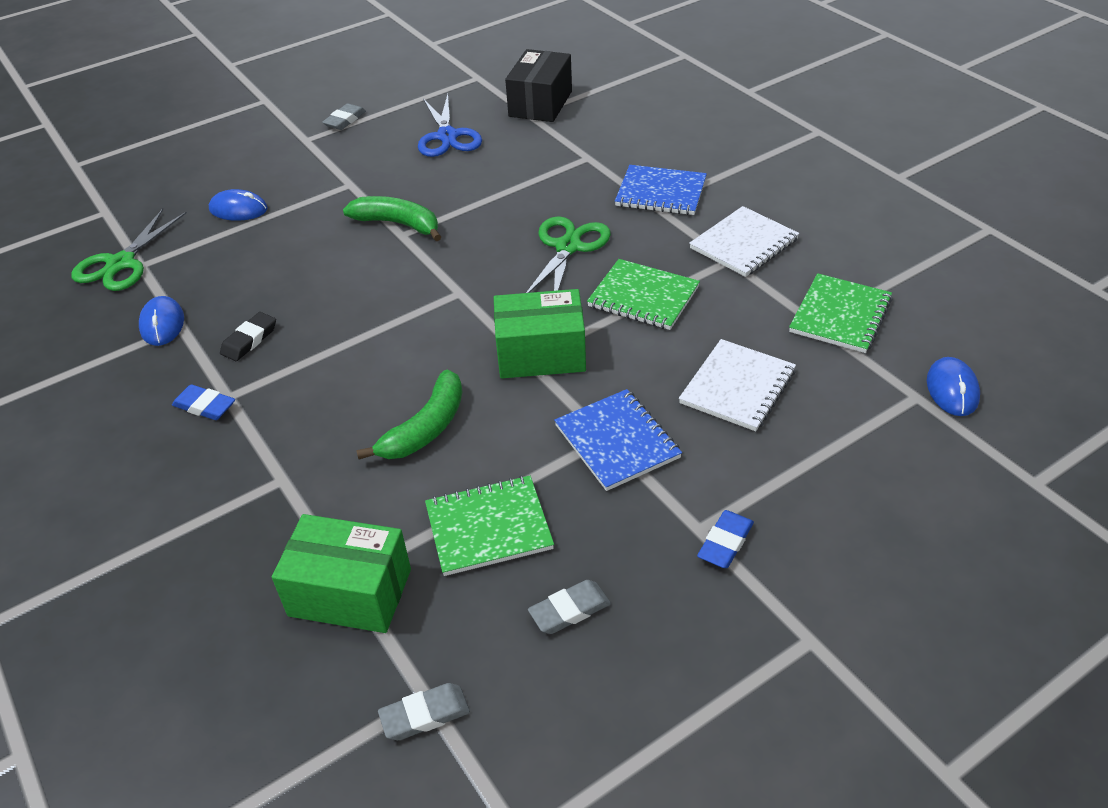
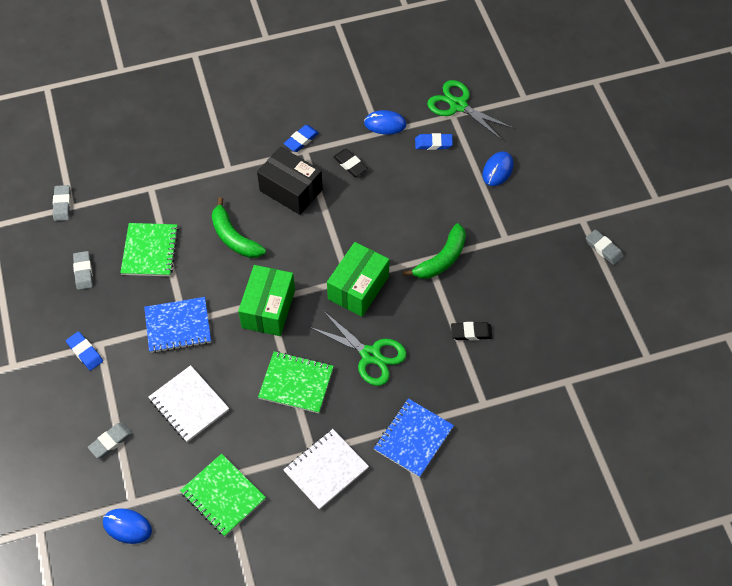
camera: 105 degrees right, 15 degrees up
green box [272,514,411,633] -> green box moved to [327,242,390,317]
blue scissors [418,94,482,157] -> none
black box [505,49,572,122] -> black box moved to [257,147,323,215]
green notebook [587,259,700,330] -> green notebook turned 60 degrees clockwise [258,351,334,414]
white notebook [689,206,799,277] -> white notebook turned 75 degrees clockwise [283,429,369,510]
none -> grey eraser [88,423,133,458]
none -> blue eraser [415,133,453,150]
none -> black eraser [451,322,492,340]

